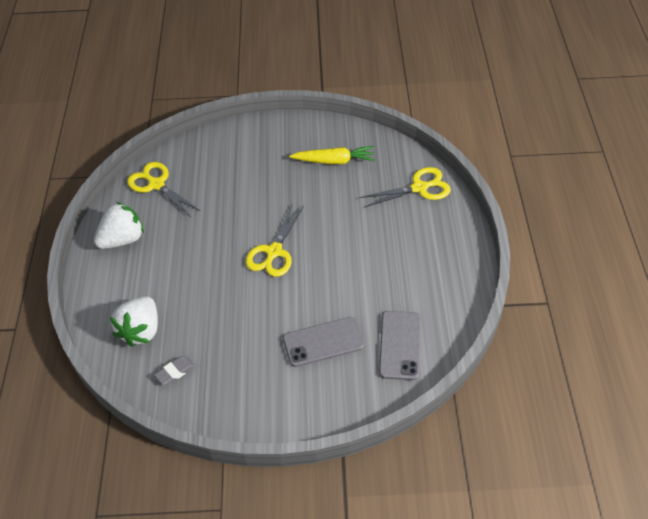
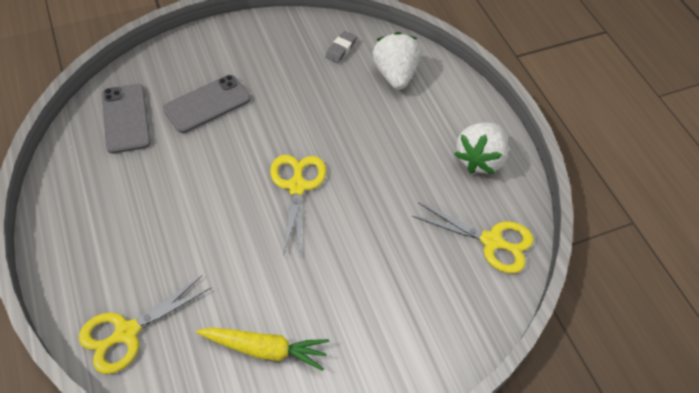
camera: 155 degrees right, 5 degrees up
yellow carrot [289,146,375,164] -> yellow carrot turned 150 degrees counterclockwise [196,327,329,371]

